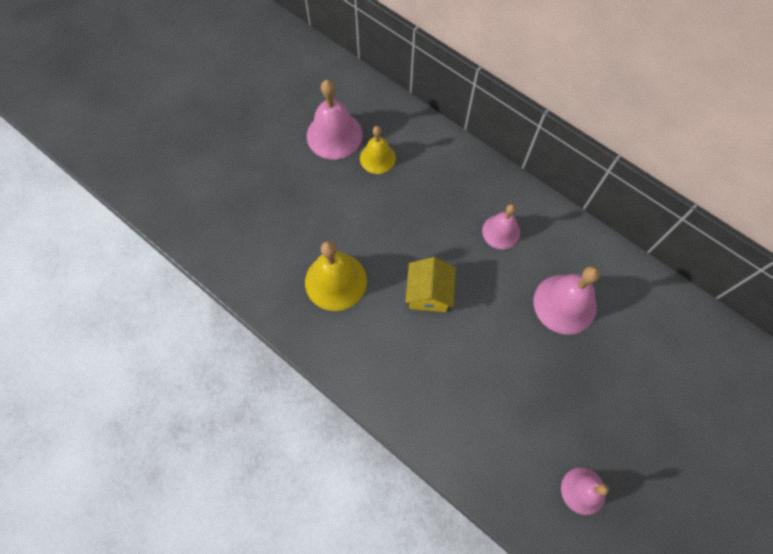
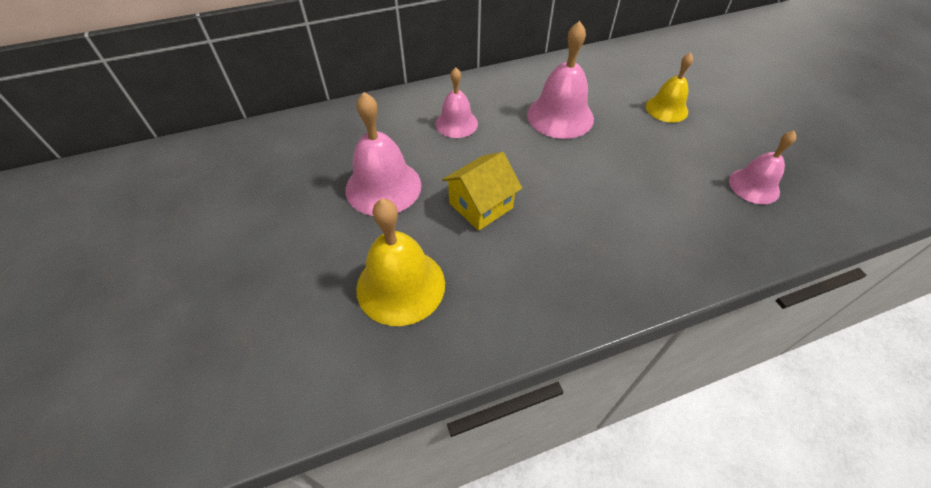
camera: 60 degrees left, 15 degrees down
pink bell [307,80,363,159] -> pink bell moved to [345,92,421,216]
yellow bell [360,126,396,174] -> yellow bell moved to [646,53,693,123]
yellow house [405,257,456,312] -> yellow house turned 75 degrees counterclockwise [442,152,522,231]

